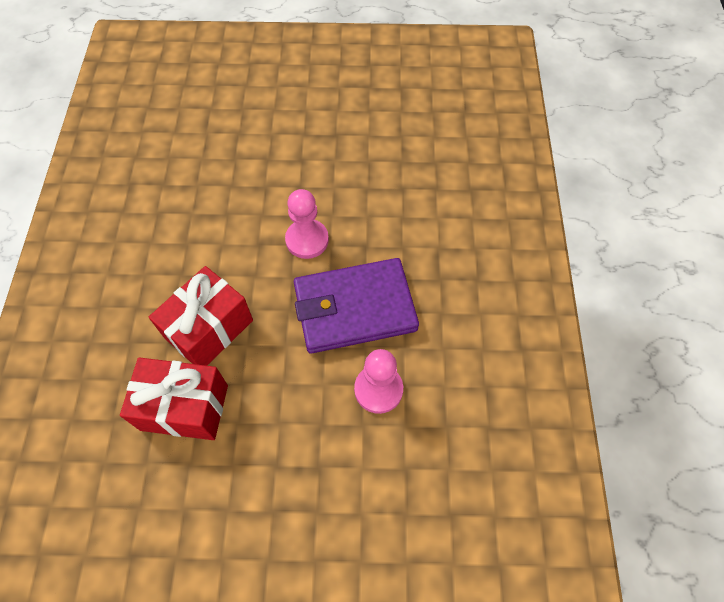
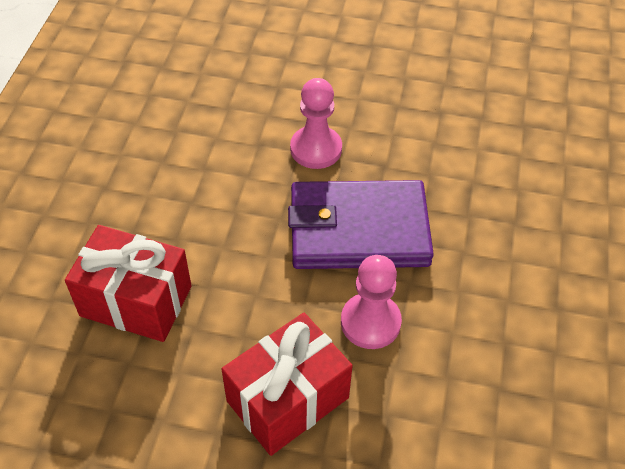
camera: 10 degrees right, 10 degrees down
red gift [149,266,253,366] -> red gift moved to [221,313,353,456]

